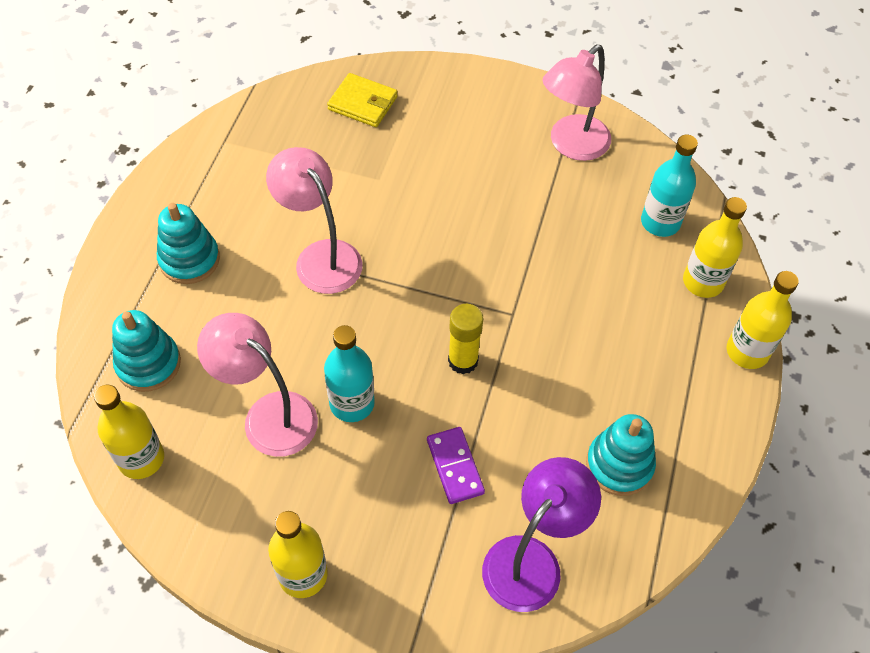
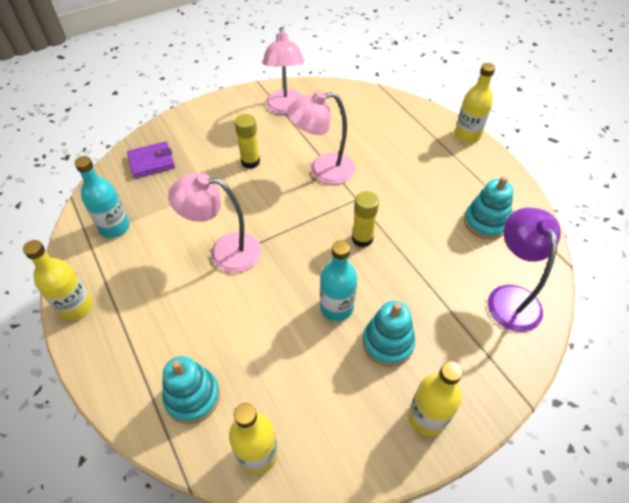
camera: 45 degrees left, 5 degrees down
turquoise stacking toy [157,203,220,284] -> turquoise stacking toy moved to [362,301,415,367]
pink lamp [197,313,318,457] -> pink lamp moved to [287,91,355,185]
yellow wallet [327,73,398,127] -> purple wallet [127,141,175,178]
purple domino [427,427,485,504] -> none
turquoise bottle [641,135,698,237] -> turquoise bottle moved to [74,156,130,238]
yellow bottle [683,197,747,298] -> yellow bottle moved to [23,240,93,321]
none -> yellow glue stick [235,114,260,169]

